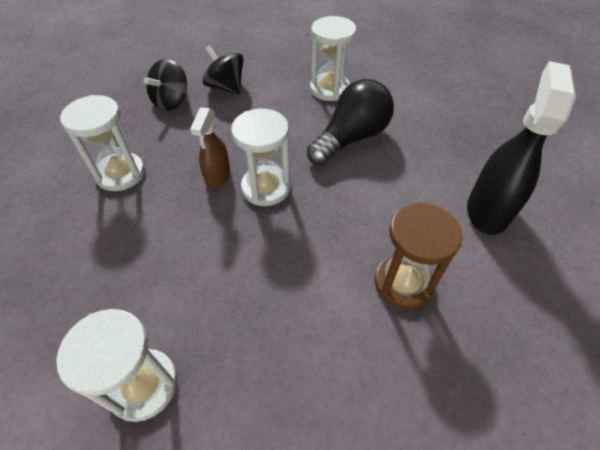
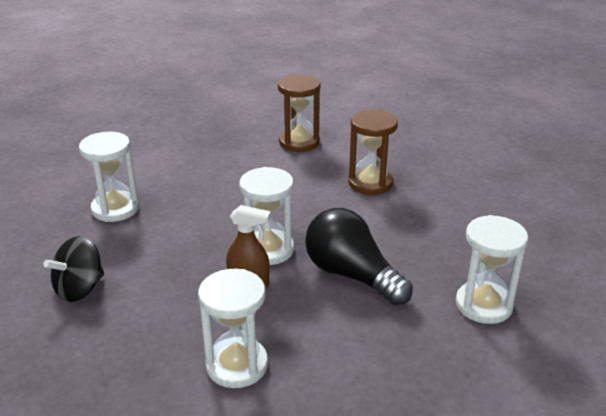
camera: 90 degrees left, 20 degrees down
black spinning top [144,58,187,111] -> none
black light bulb [307,79,394,166] -> black light bulb moved to [305,208,413,306]
black spray bottle [467,61,576,235] -> brown hourglass [278,74,321,152]

